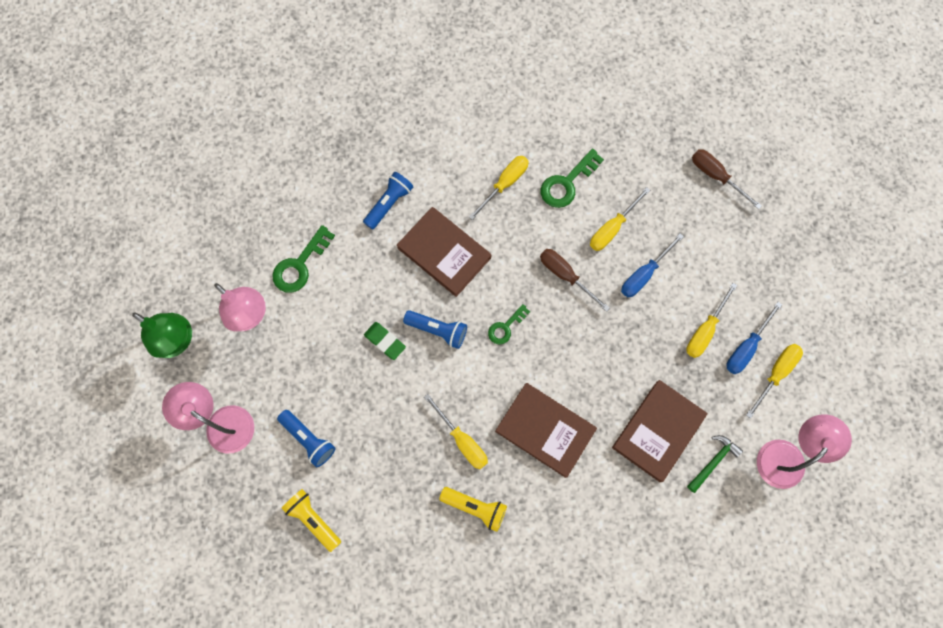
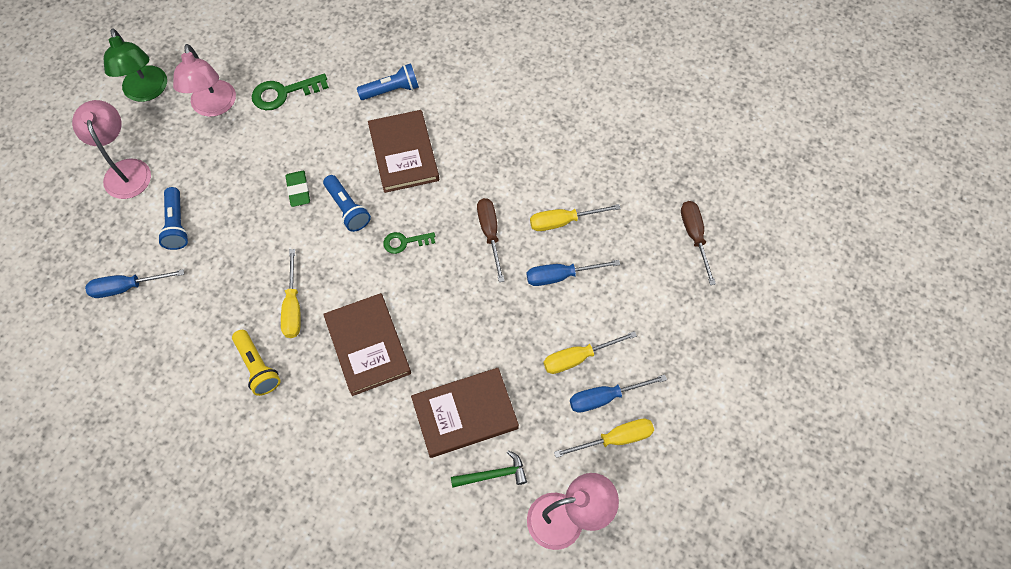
camera: 35 degrees right, 10 degrees down
yellow flashlight [282,489,341,552] -> blue screwdriver [85,269,184,298]
yellow screwdriver [469,156,529,220] -> none
green key [541,149,604,208] -> none

